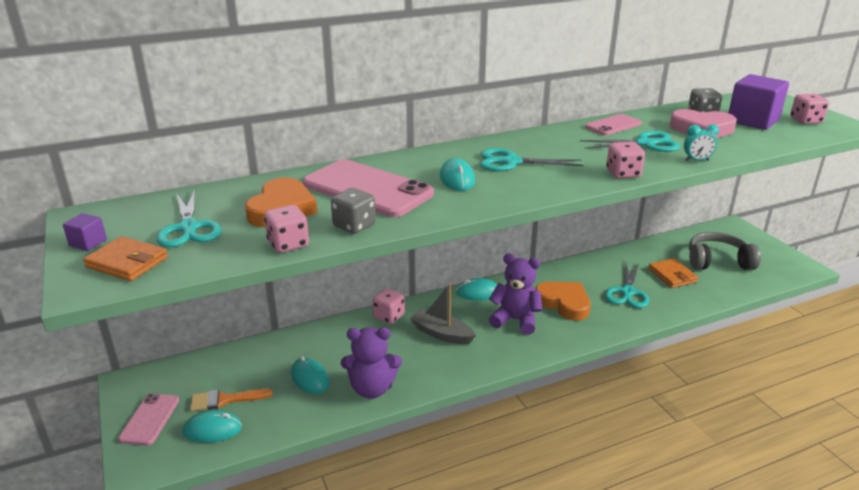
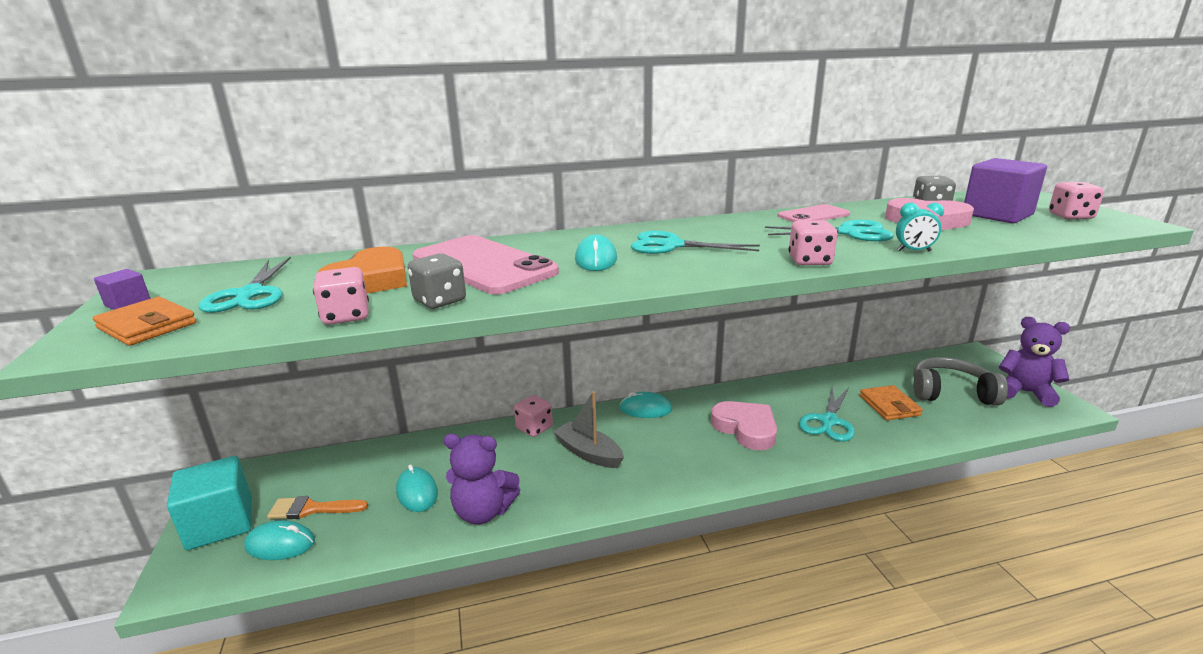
camera: 10 degrees right, 5 degrees down
pink phone [118,393,179,446] -> turquoise cube [167,456,252,550]
purple teddy bear [489,253,542,335] -> purple teddy bear moved to [999,317,1070,407]
orange heart [535,282,591,321] -> pink heart [711,401,777,450]

